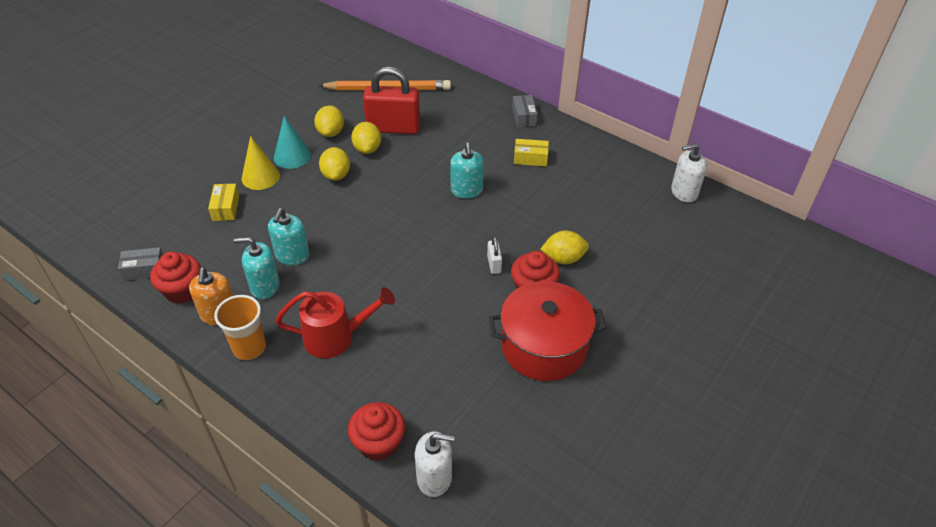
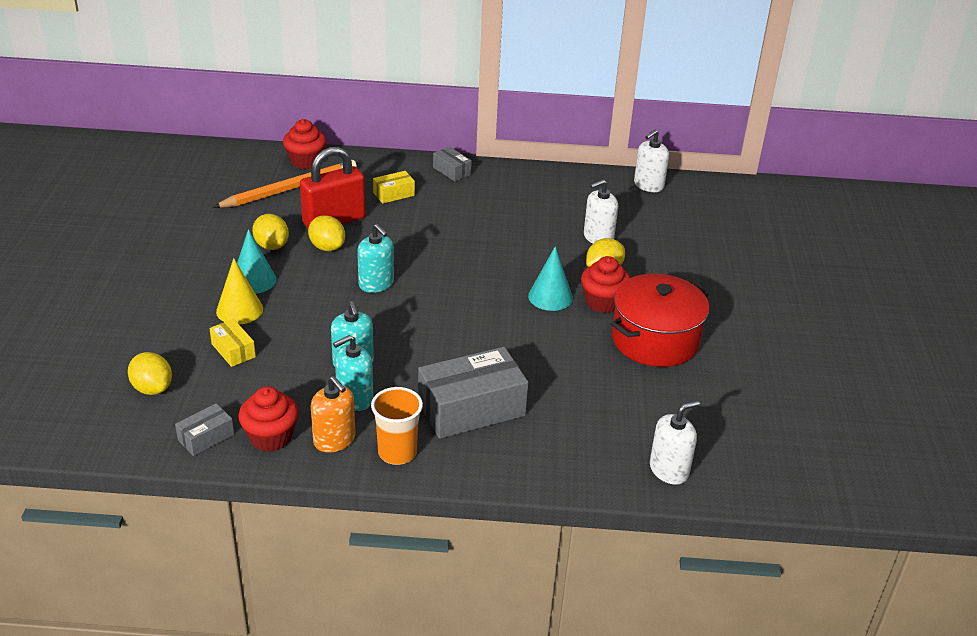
camera: 35 degrees left, 10 degrees down
red watering can [275,287,395,358] -> grey box [418,347,529,439]
yellow lemon [319,147,350,181] -> yellow lemon moved to [128,352,172,395]
red cupcake [348,402,405,461] -> red cupcake moved to [283,119,326,169]
turquoise soap dispenser [450,143,484,198] -> turquoise soap dispenser moved to [357,224,394,293]
white padlock [487,237,502,274] -> turquoise cone [528,246,573,311]
yellow box [514,139,549,166] -> yellow box moved to [373,171,415,204]
none -> white soap dispenser [584,179,618,244]

